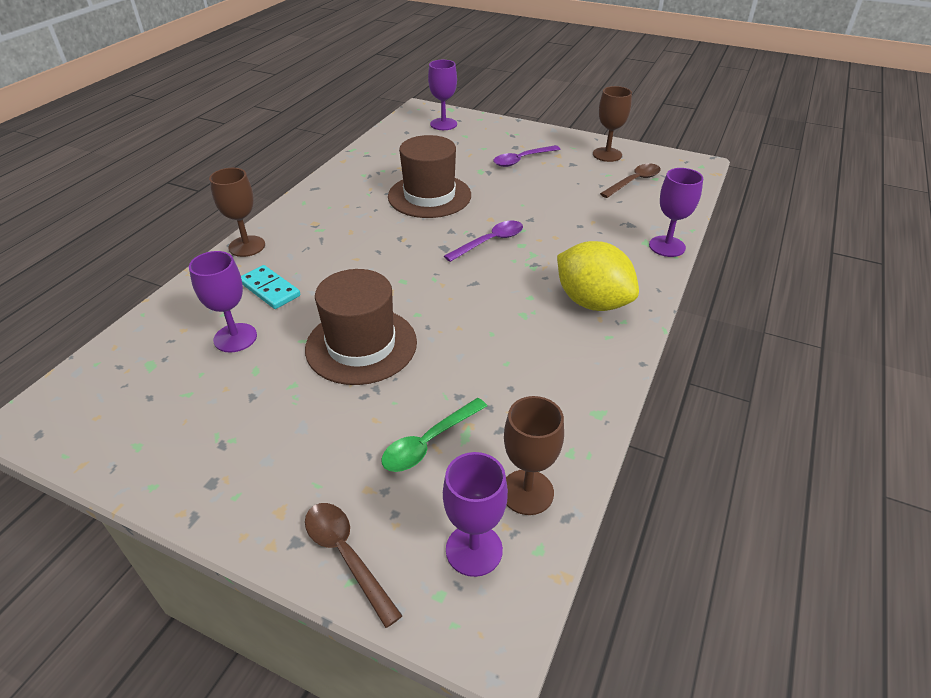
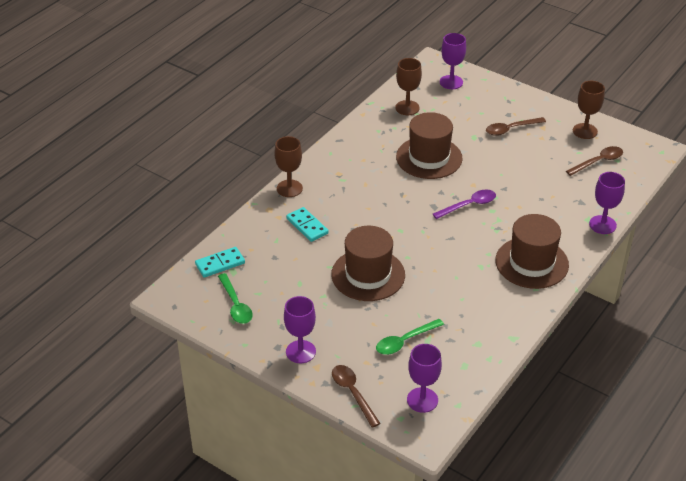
camera: 10 degrees right, 0 degrees up
purple goblet [189,251,257,352] -> purple goblet moved to [284,296,316,363]
purple spoon [493,145,560,167] -> brown spoon [486,117,546,136]
brown goblet [504,396,564,515] -> brown goblet moved to [395,58,422,115]
yellow lemon [557,241,639,311] -> brown hat [495,214,569,289]
none -> turquoise domino [195,247,245,278]
none -> green spoon [218,273,253,324]

